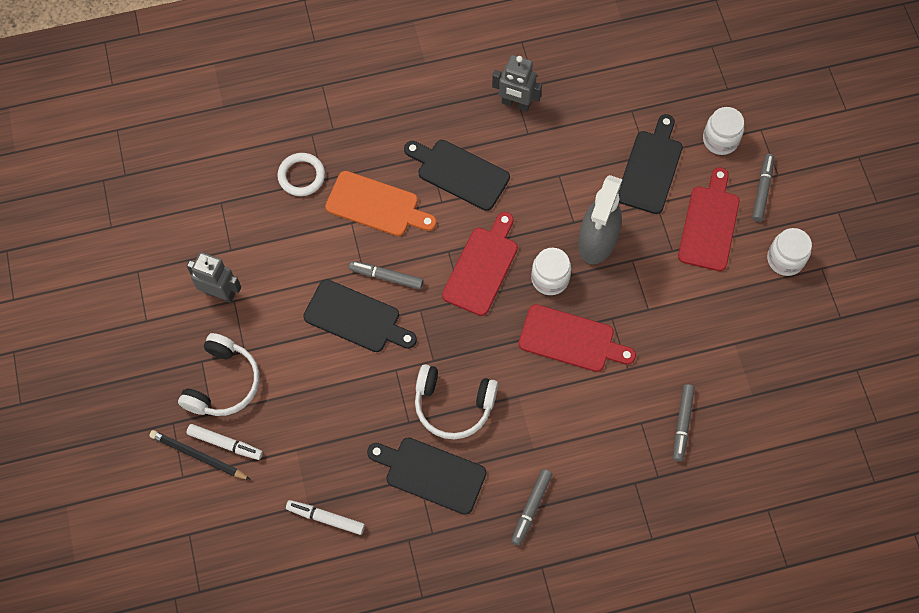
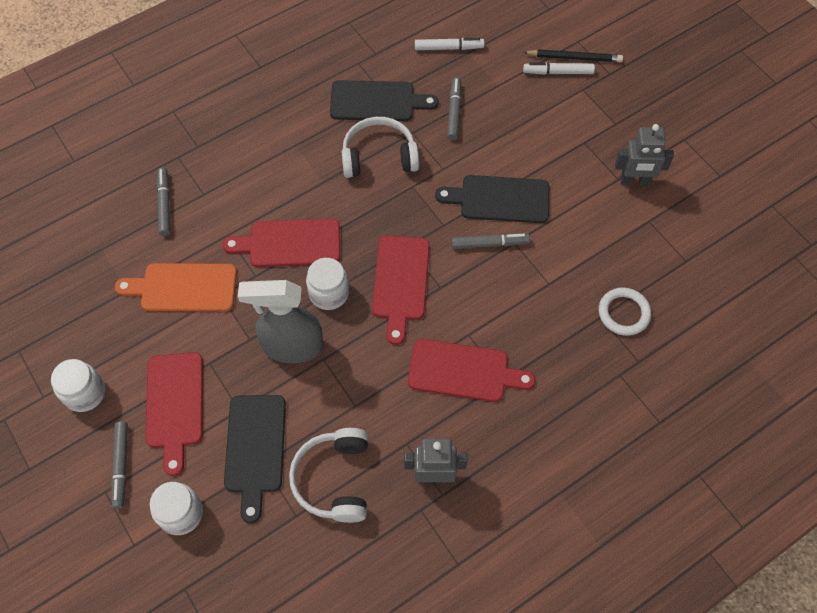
camera: 160 degrees right, 5 degrees down
white headphones [178,333,259,416] -> white headphones moved to [289,428,368,523]
orange cutting board [325,171,437,236] -> orange cutting board moved to [115,263,237,312]
black cutting board [404,140,510,211] -> red cutting board [408,339,535,402]
grey marker [511,469,552,546] -> grey marker moved to [447,77,461,140]
grey spray bottle [578,175,623,264] -> grey spray bottle turned 90 degrees counterclockwise [238,280,323,363]

